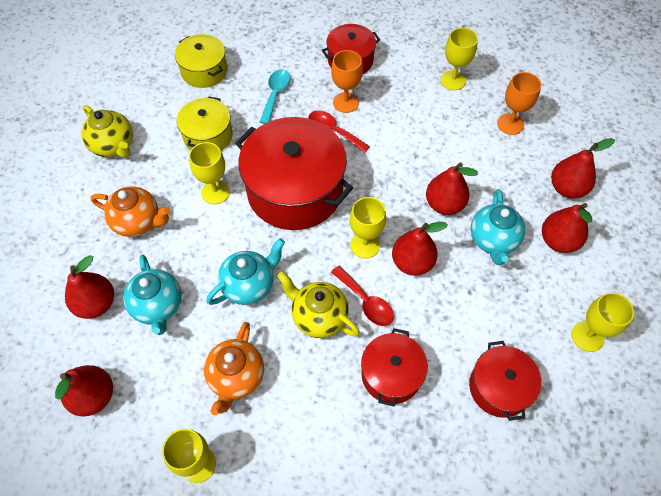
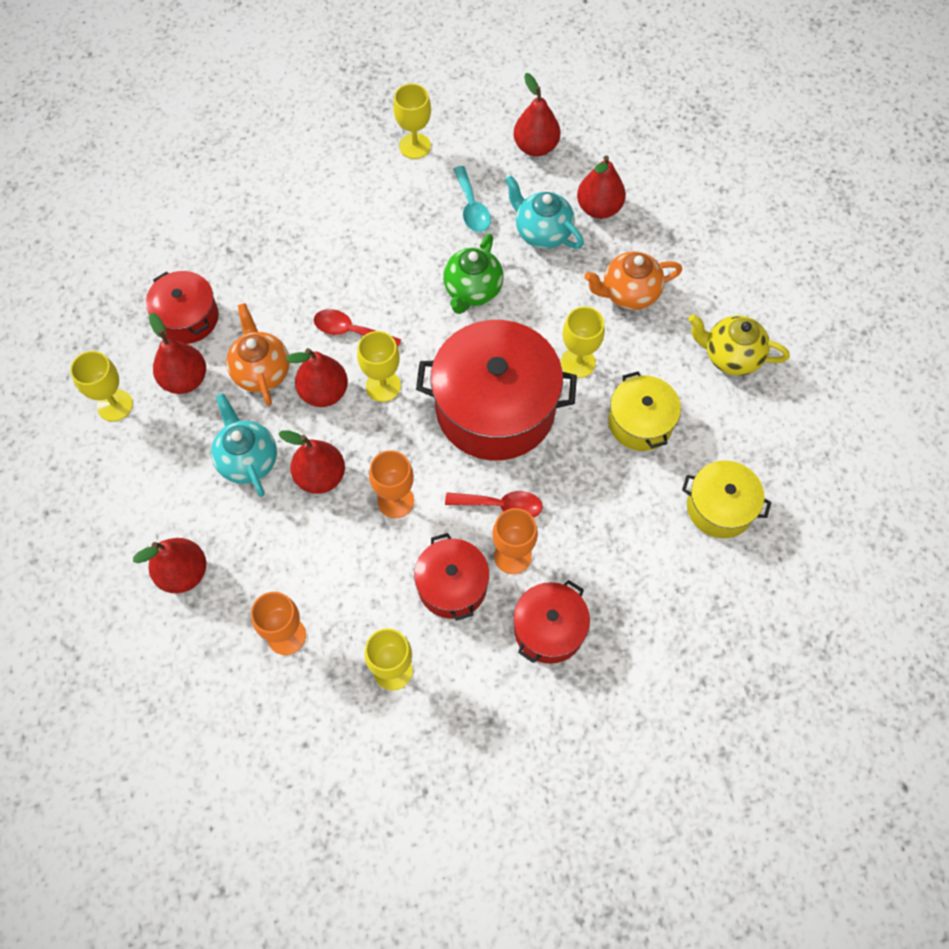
camera: 150 degrees right, 5 degrees up
orange teapot [204,322,264,416] -> orange teapot moved to [226,303,290,406]
turquoise teapot [206,238,285,305] -> green teapot [443,234,503,314]
turquoise spoon [260,69,290,124] -> turquoise spoon moved to [453,166,491,232]
yellow teapot [277,272,360,338] -> none
red pot [361,328,428,406] -> red pot moved to [414,533,489,621]
red pear [542,203,592,253] -> red pear moved to [149,313,206,394]
none -> orange goblet [369,450,414,518]

